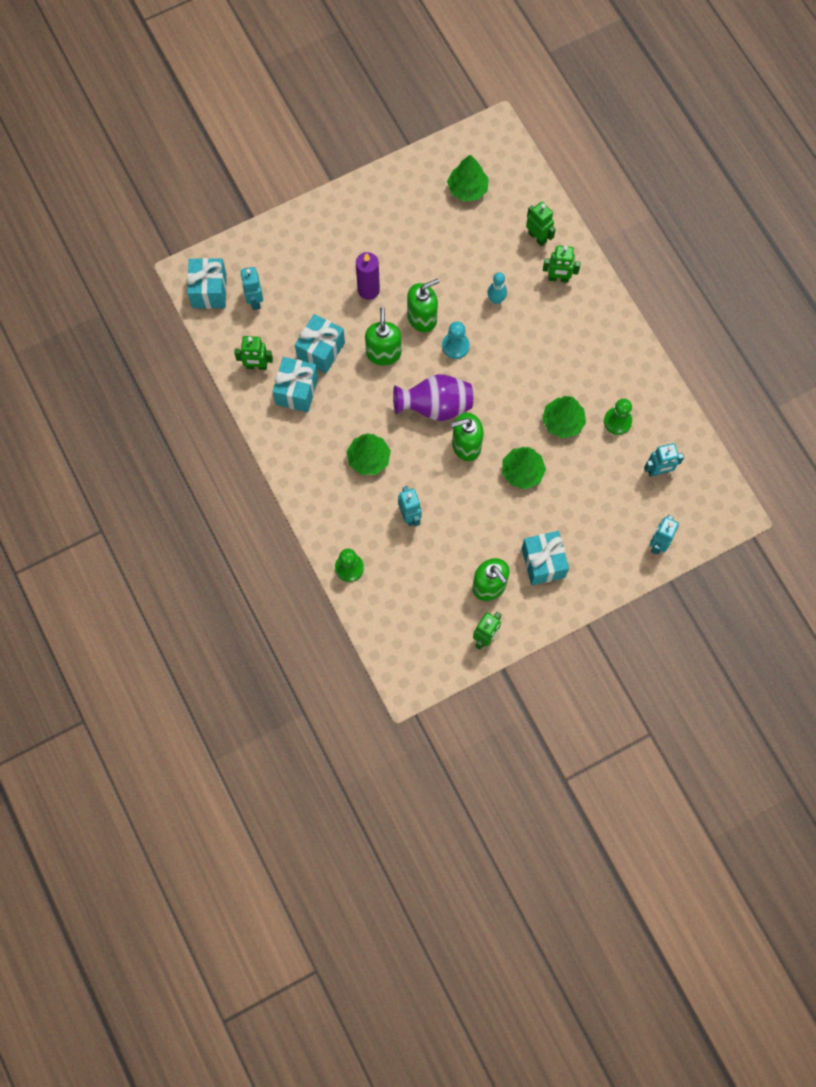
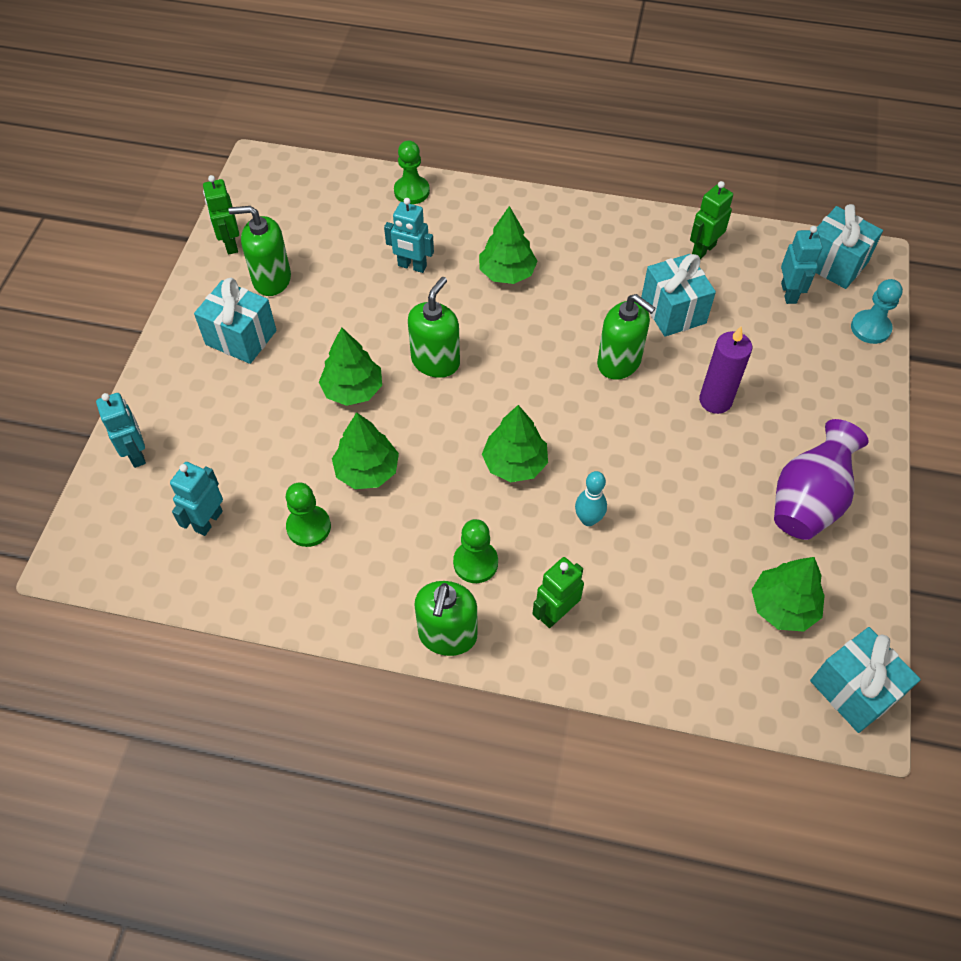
camera: 130 degrees right, 15 degrees down
turquoise robot [240,267,263,310] -> turquoise robot turned 60 degrees clockwise [781,226,822,304]
turquoise gift [273,357,318,412] -> turquoise gift moved to [810,627,921,733]
purple vase [393,374,473,421] -> purple vase moved to [774,419,869,540]
green soap dispenser [407,279,440,333] -> green soap dispenser moved to [414,581,477,656]
turquoise pawn [442,321,470,359] -> turquoise pawn moved to [851,279,903,344]
green robot [526,202,556,246] -> none
none -> green pawn [453,519,498,583]
none -> green tree [482,405,548,482]

